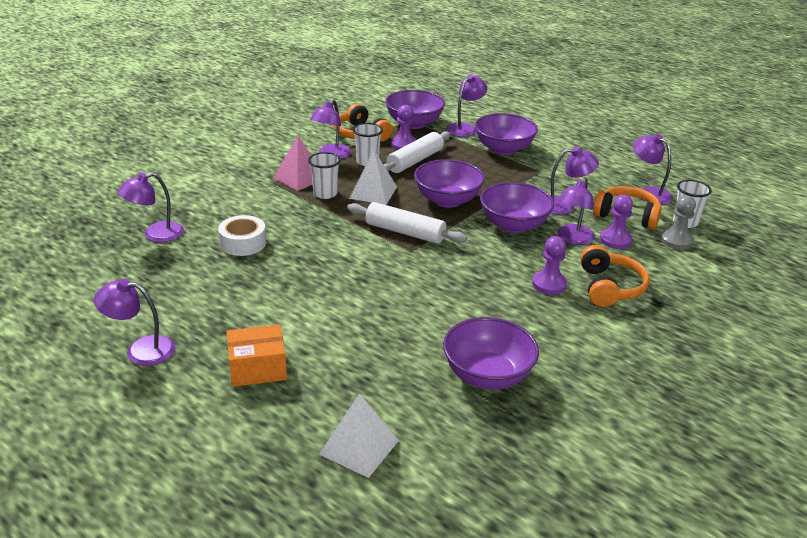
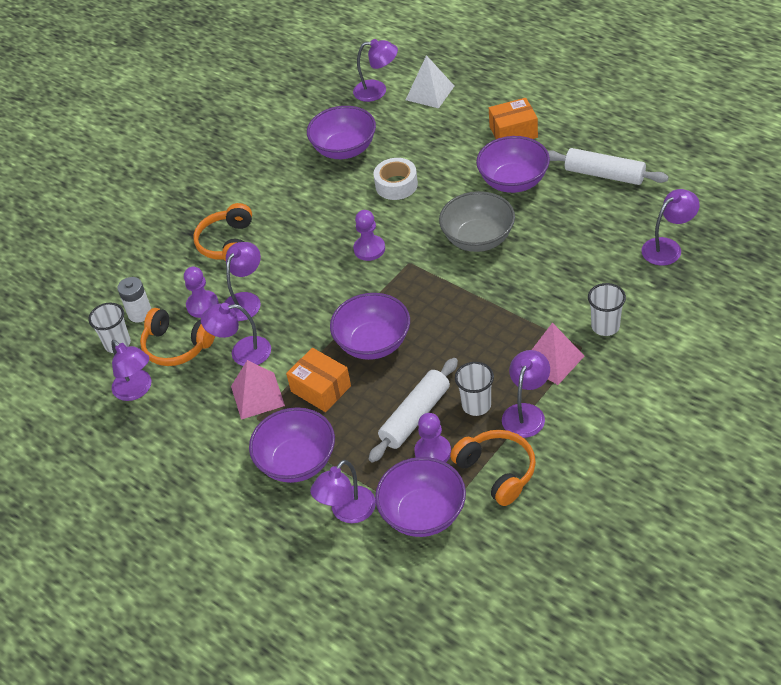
camera: 175 degrees left, 15 degrees up
purple lamp [94,279,175,366] -> purple lamp moved to [353,39,398,102]
white tape [218,215,266,256] -> white tape moved to [373,158,418,200]
white cup [308,152,341,199] -> white cup moved to [588,283,626,336]
white rolling pin [347,202,467,244] -> white rolling pin moved to [548,148,669,185]
white pyramid [349,150,397,205] -> none
purple bowl [480,182,554,233] -> purple bowl moved to [476,136,550,193]
purple pawn [532,236,567,295] -> purple pawn moved to [353,210,385,261]
grey pawn [661,195,696,250] -> white battery [117,277,151,322]
none -> pink pyramid [231,360,285,420]
none -> orange box [286,348,351,412]
none -> grey bowl [439,191,515,252]

